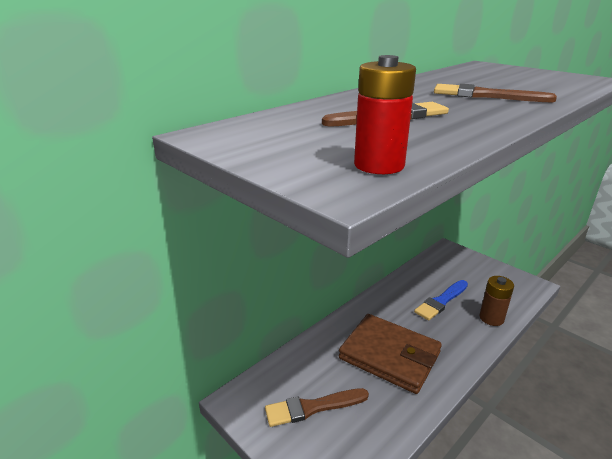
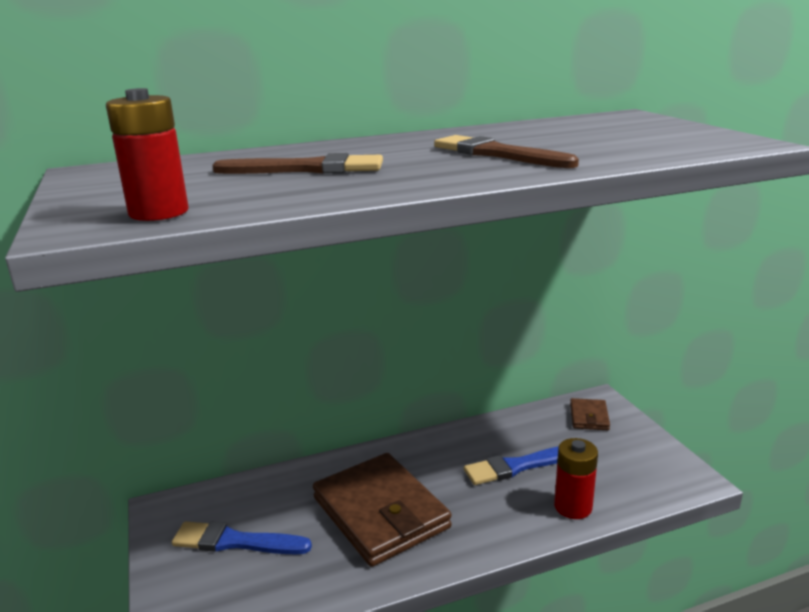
camera: 25 degrees right, 5 degrees down
brown brush [265,388,369,427] -> blue brush [172,521,312,555]
brown battery [480,276,514,326] -> red battery [554,438,598,519]
none -> brown wallet [570,398,610,430]

